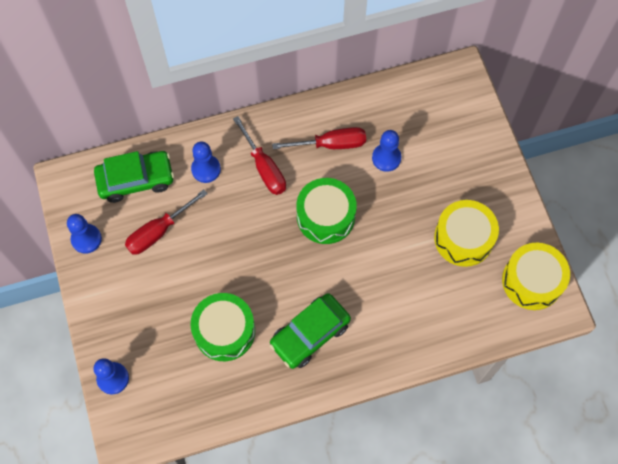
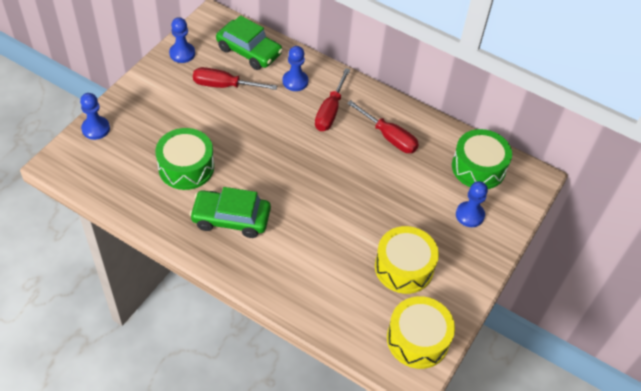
camera: 45 degrees right, 15 degrees down
green drum [296,178,357,244] -> green drum moved to [452,129,512,189]
blue pawn [372,130,401,172] -> blue pawn moved to [456,181,488,227]

